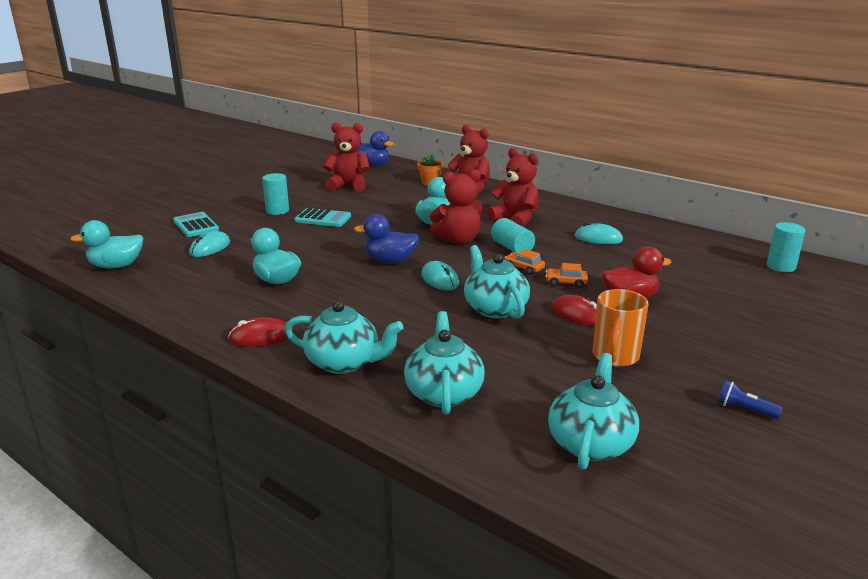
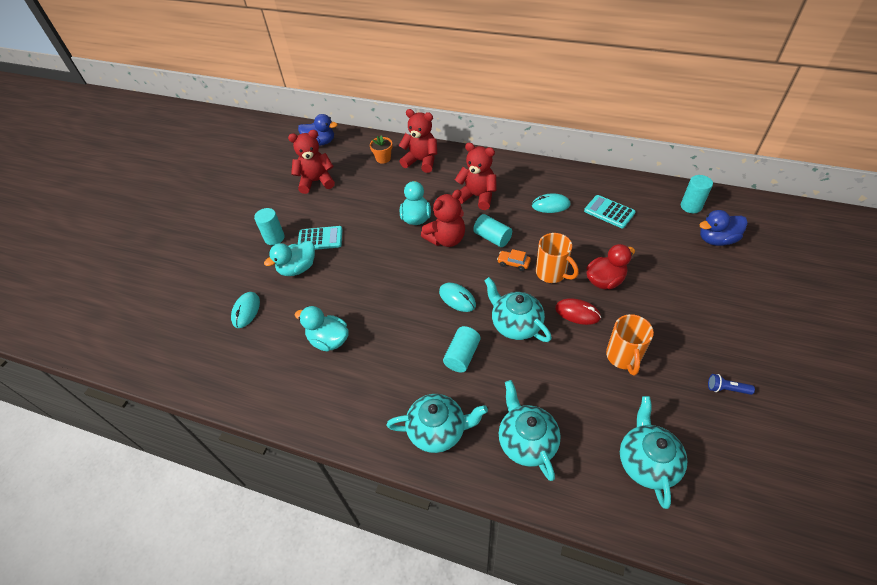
camera: 15 degrees left, 25 degrees up
turquoise duck [70,220,143,269] -> turquoise duck moved to [264,241,315,276]
turquoise calculator [173,212,219,237] -> turquoise calculator moved to [584,195,636,228]
red mouse [228,317,293,347] -> none
blue duck [354,214,419,263] -> blue duck moved to [699,210,748,246]
orange car [546,263,588,288] -> orange mug [536,233,579,283]
none -> turquoise cylinder [443,326,481,372]

